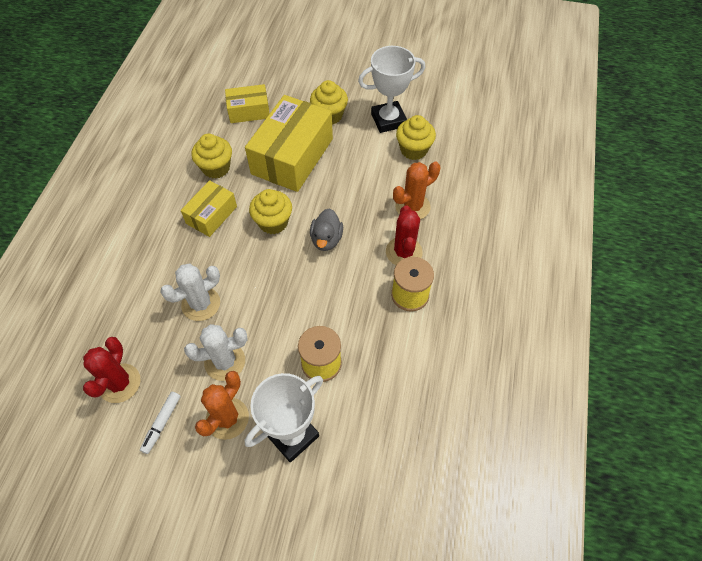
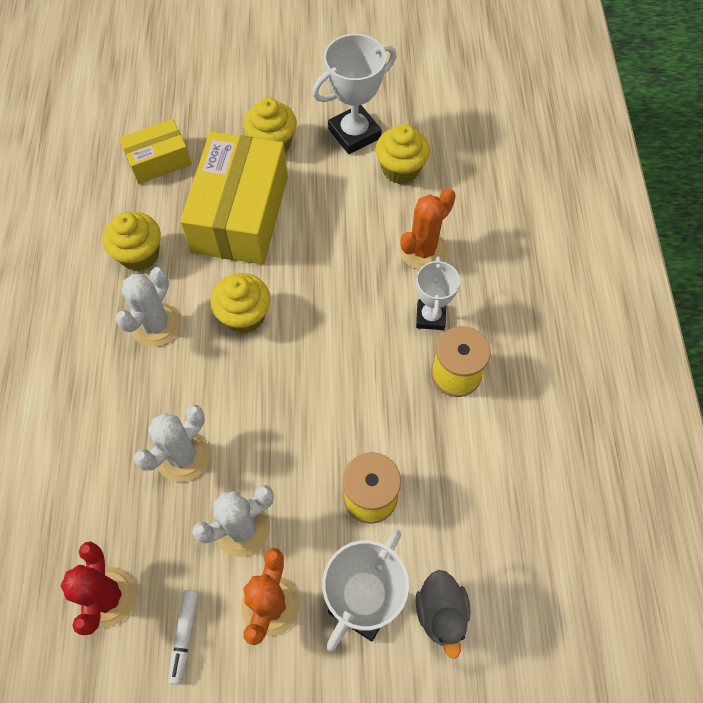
camera: 15 degrees left, 5 degrees up
yellow box [181,180,237,237] -> white cactus [115,267,181,347]
grey duck [310,208,343,251] -> grey duck moved to [416,570,470,659]
red cactus [386,205,423,265] -> white trophy [416,256,460,330]

